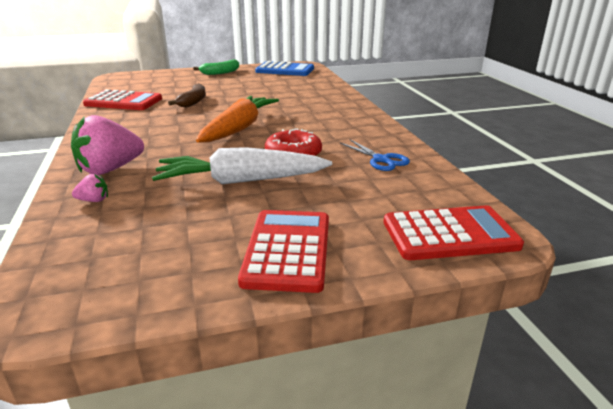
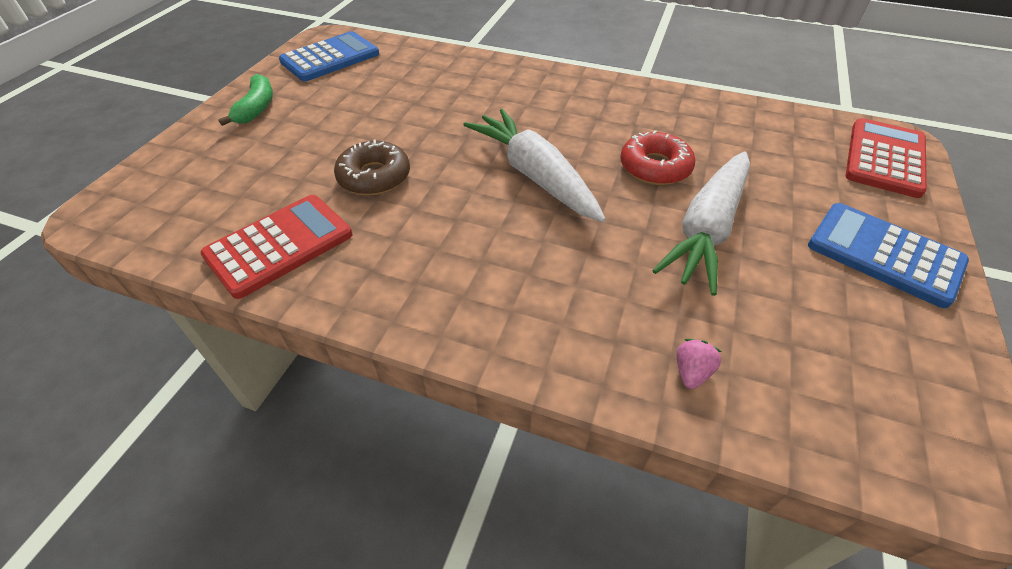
camera: 55 degrees left, 20 degrees up
pink strawberry [71,115,144,175] -> none
brown banana [168,83,206,107] -> brown donut [334,139,410,195]
orange carrot [196,96,279,143] -> white carrot [464,108,605,222]
red calculator [238,210,329,293] -> blue calculator [808,203,969,308]
blue scissors [340,139,410,171] -> none

